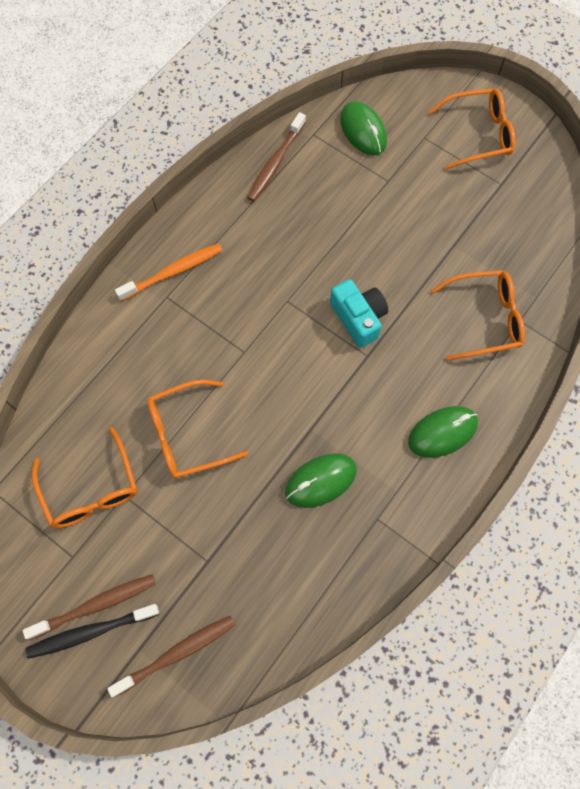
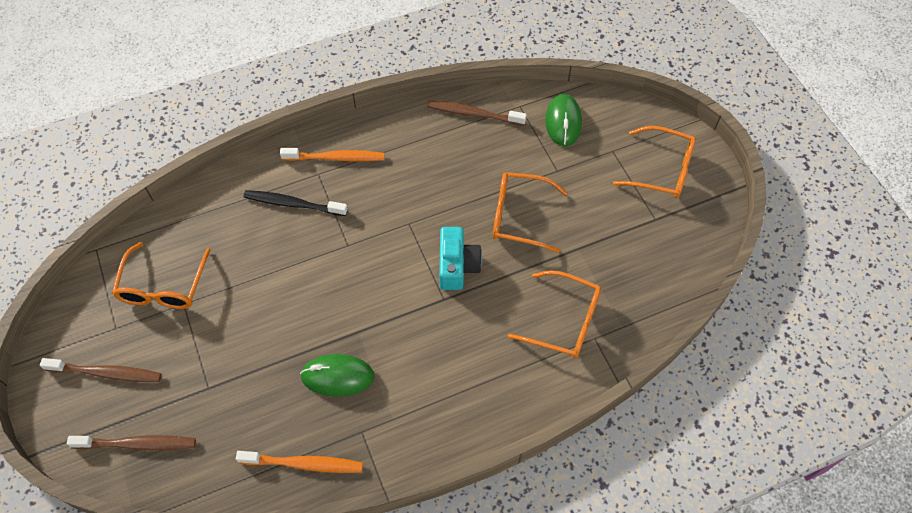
camera: 30 degrees right, 10 degrees down
black toothbrush [26,604,159,659] -> black toothbrush moved to [244,190,348,216]
orange glasses [148,380,248,478] -> orange glasses moved to [493,172,568,253]
brown toothbrush [247,112,306,202] -> brown toothbrush turned 45 degrees clockwise [427,100,527,126]
green mouse [408,406,478,458] -> none
none -> orange toothbrush [236,451,363,473]

